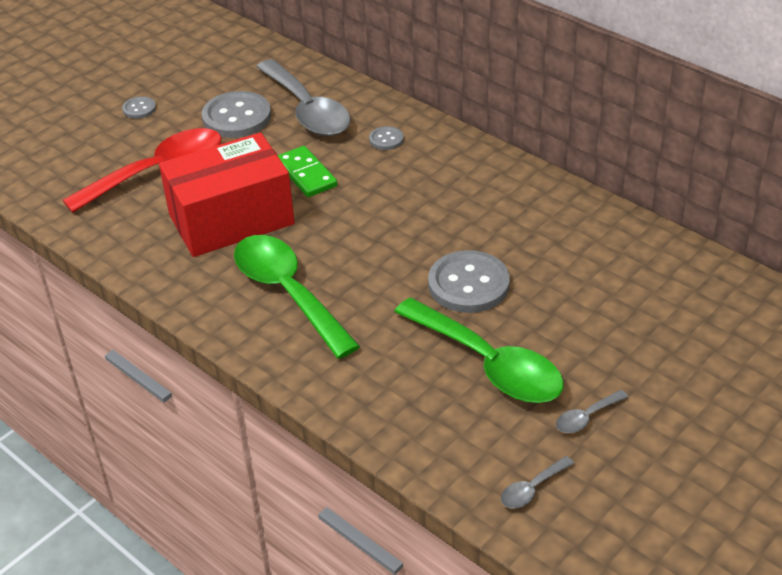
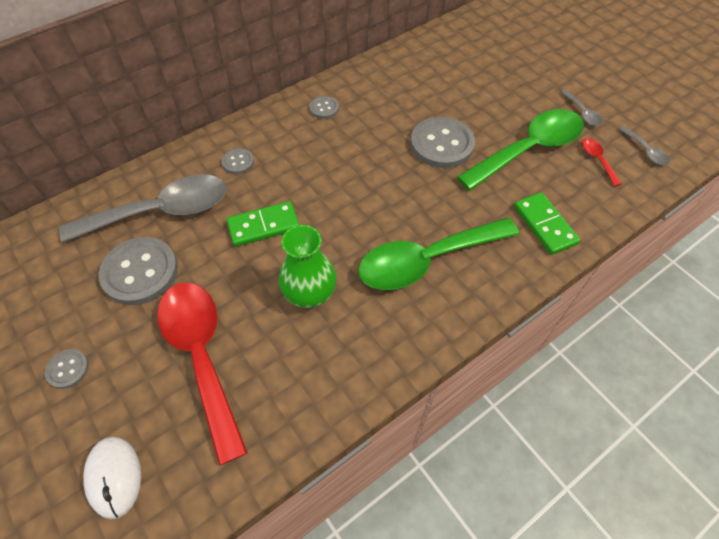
camera: 80 degrees left, 15 degrees up
red box [159,133,295,257] -> green vase [279,225,336,308]
none -> white mouse [83,437,141,519]
none -> grey button [309,96,339,119]
none -> green domino [514,192,580,255]
none -> red spoon [582,138,622,186]

